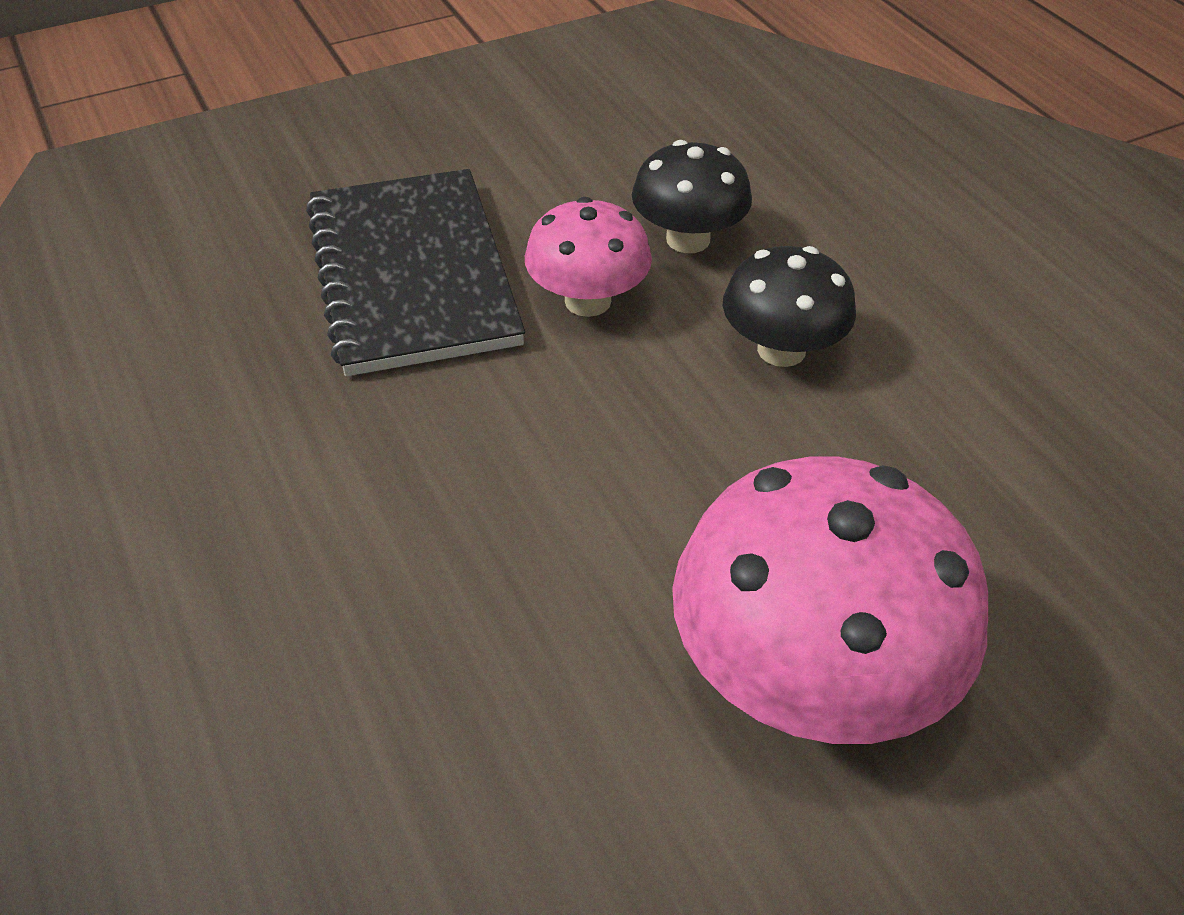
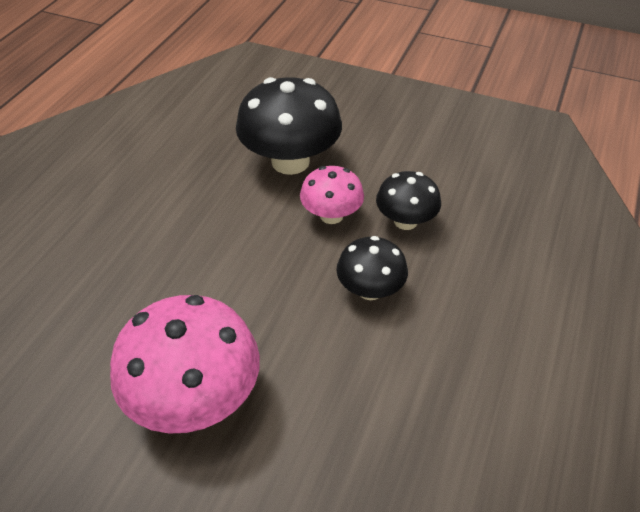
camera: 50 degrees right, 0 degrees up
black notebook [306,169,525,376] -> black mushroom [236,77,342,175]

